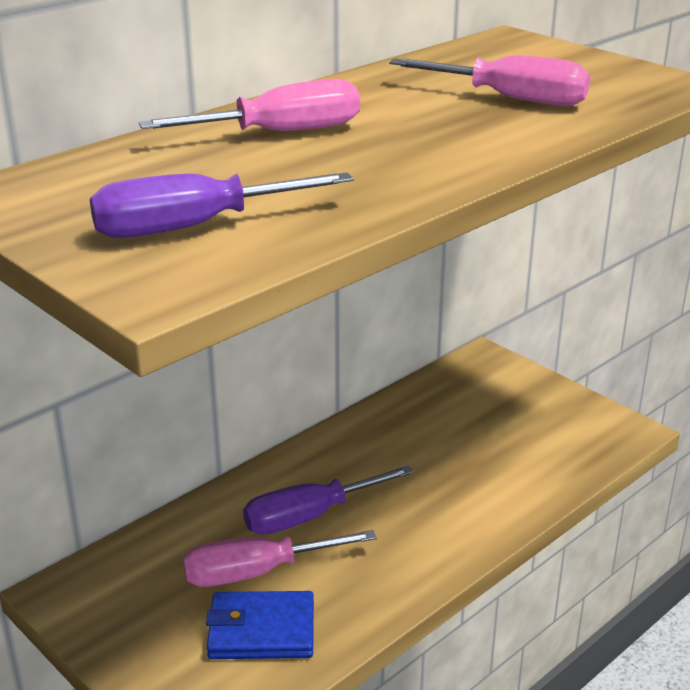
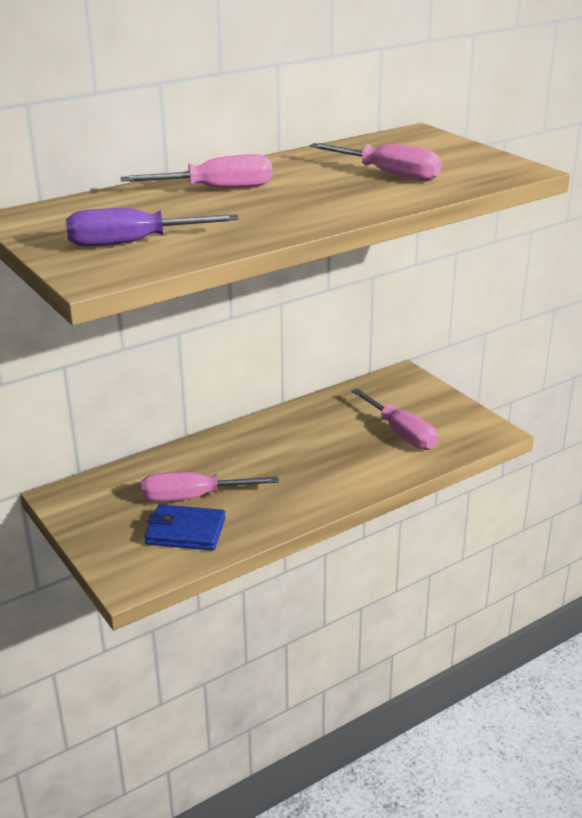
camera: 10 degrees right, 0 degrees up
purple screwdriver [243,465,414,534] -> none
none -> pink screwdriver [351,388,438,450]

